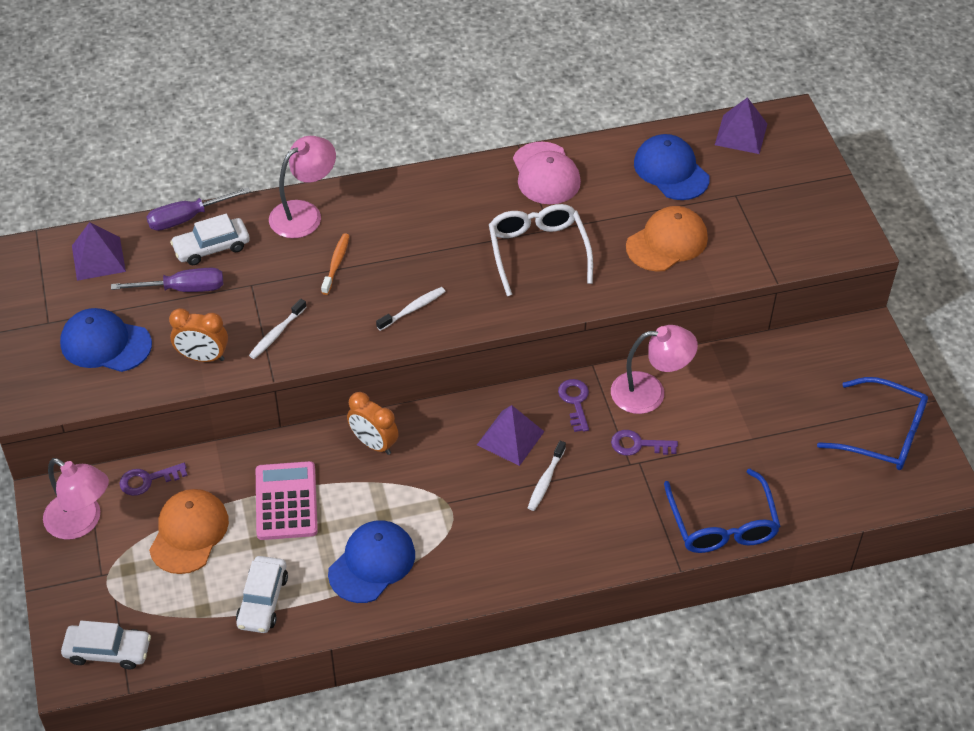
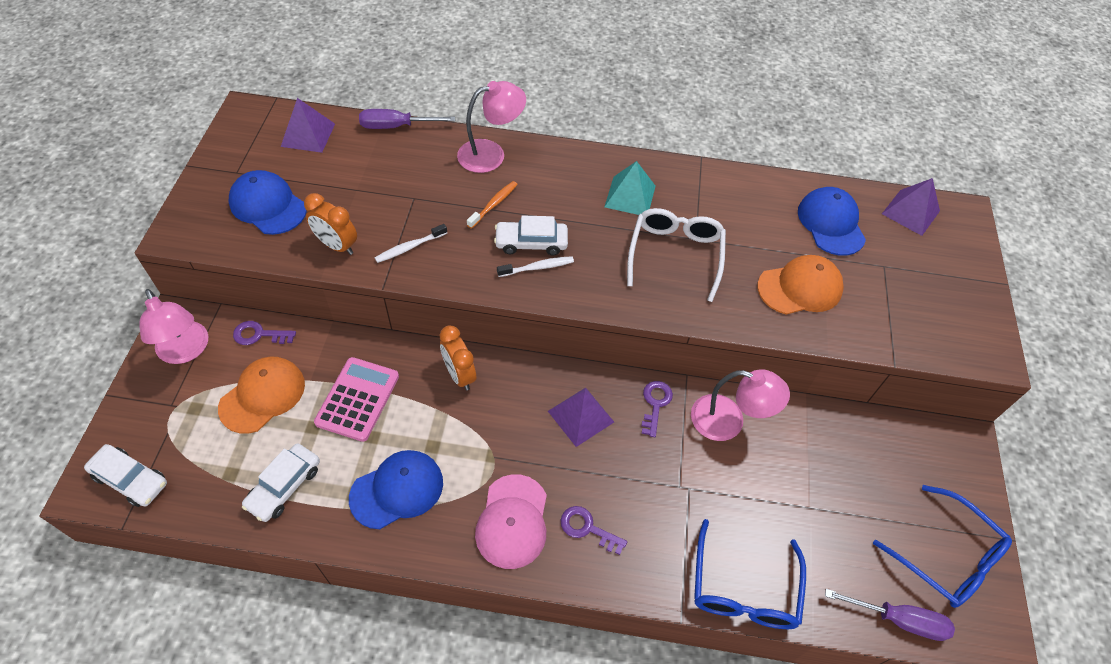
camera: 20 degrees right, 5 degrees up
purple screwdriver [111,268,223,292] -> purple screwdriver moved to [825,589,955,641]
white car [170,214,250,265] -> white car moved to [494,215,568,255]
pink cap [513,142,581,204] -> pink cap moved to [475,474,547,569]
white toothbrush [528,441,566,511] -> none
purple key [611,430,678,456] -> purple key moved to [561,506,627,555]
none -> turquoise pyramid [605,161,656,215]

